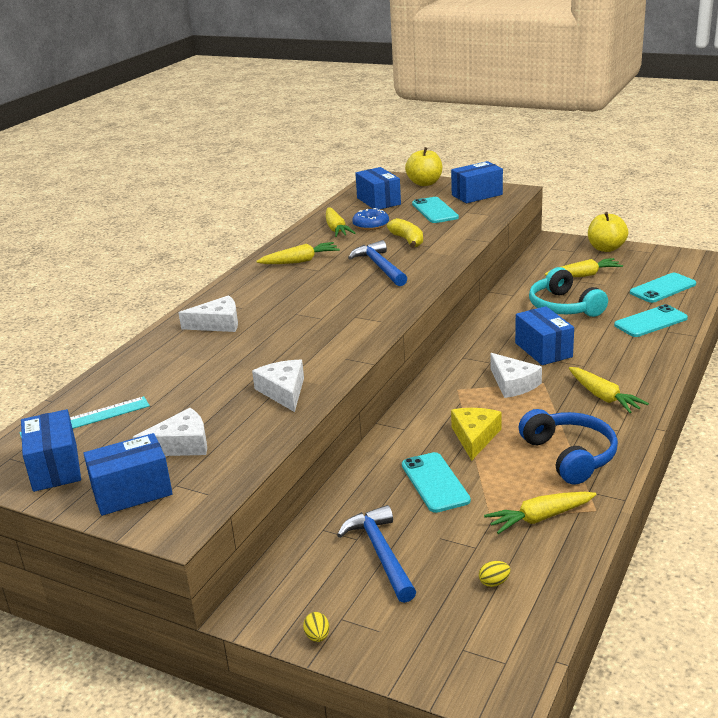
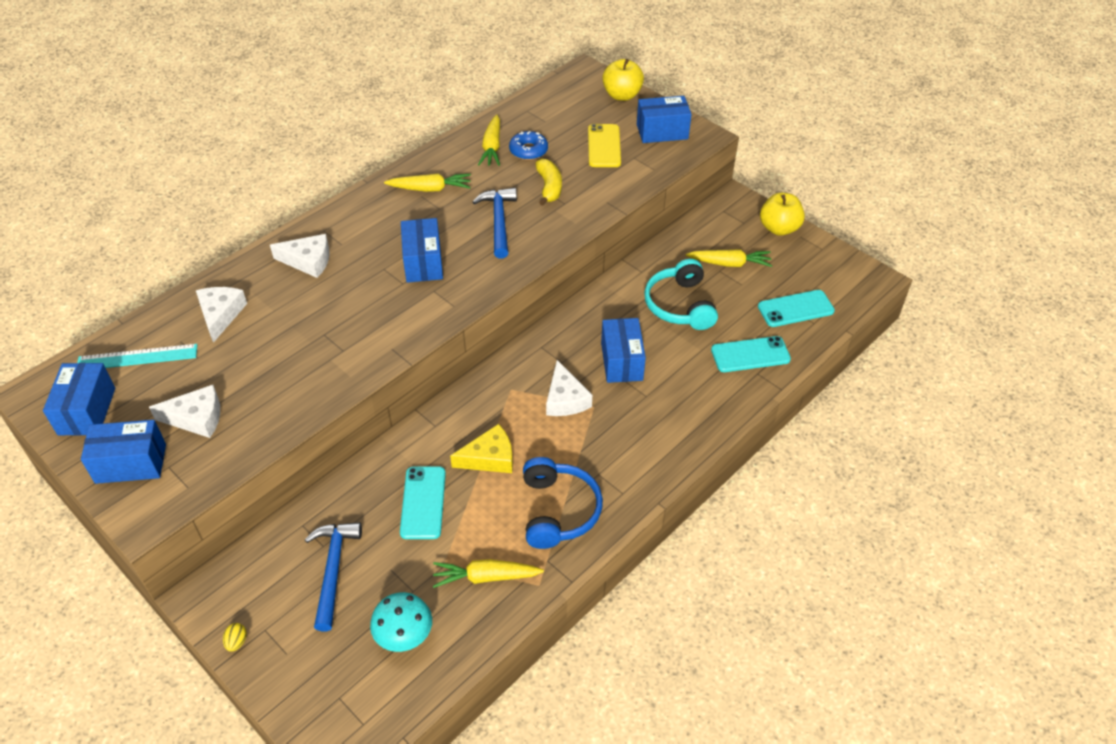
camera: 15 degrees right, 20 degrees up
white cheese [252,360,304,412] -> white cheese moved to [196,287,247,343]
blue box [355,167,401,209] -> blue box moved to [401,218,443,283]
turquoise phone [412,197,459,223] -> yellow phone [588,124,621,167]
yellow cheese [451,408,502,461] -> yellow cheese turned 45 degrees clockwise [450,424,513,473]
yellow egg [479,561,510,587] -> turquoise mushroom [370,592,432,652]
yellow carrot [569,367,649,413] -> none

